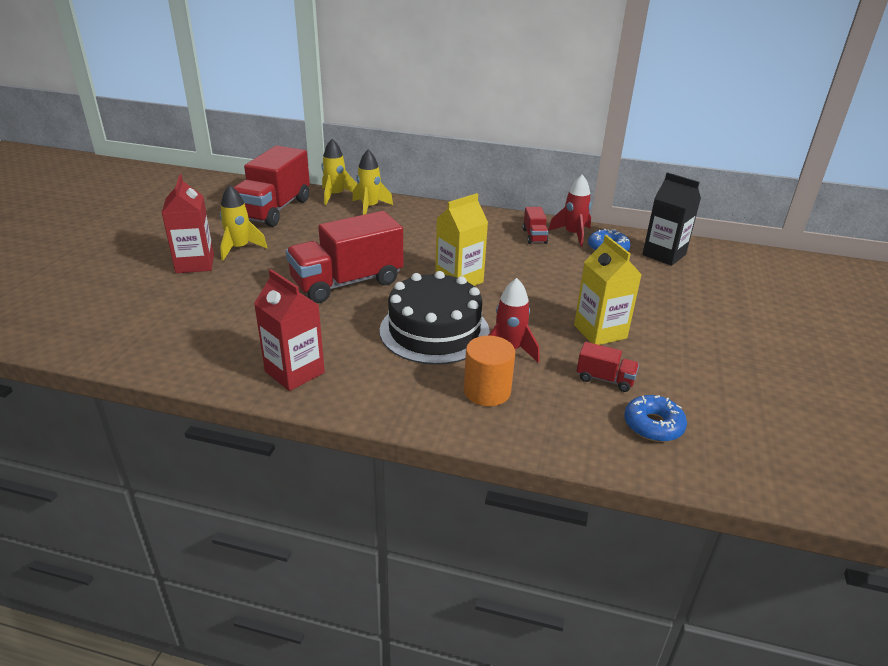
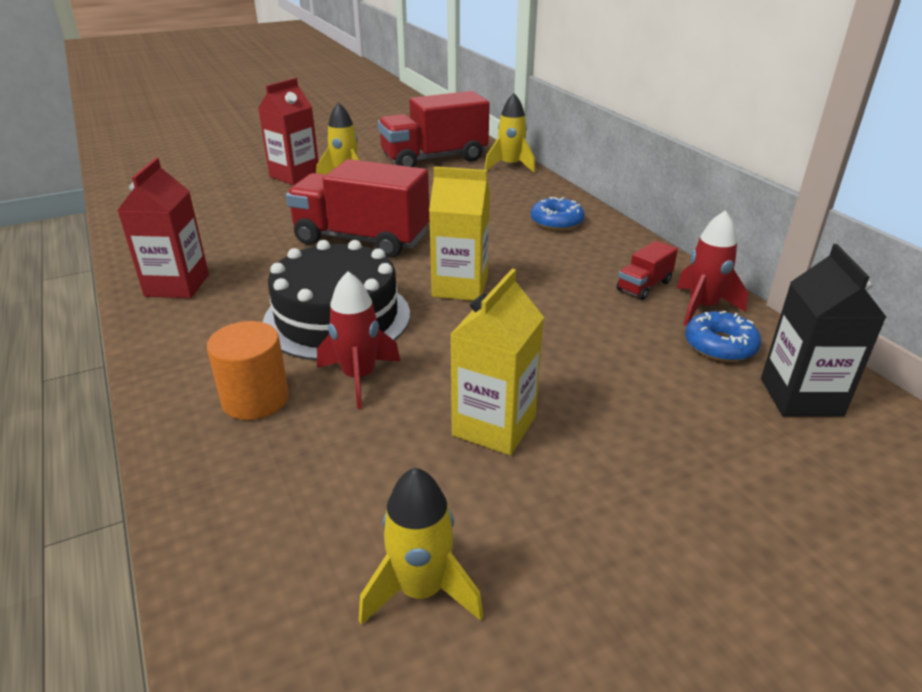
camera: 50 degrees right, 0 degrees up
yellow rocket [352,150,393,215] -> yellow rocket moved to [359,467,483,625]
red truck [577,342,639,392] -> none
blue donut [624,395,687,442] -> blue donut moved to [531,197,585,231]

